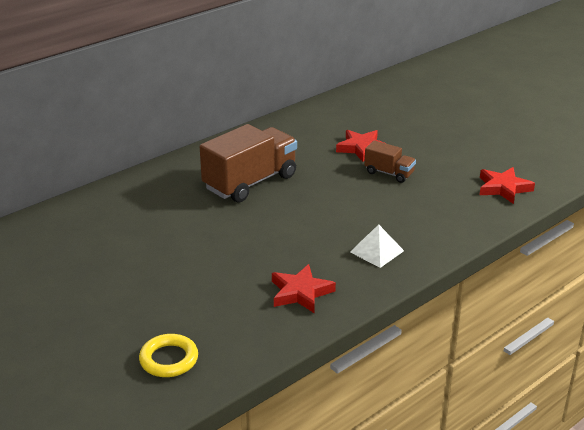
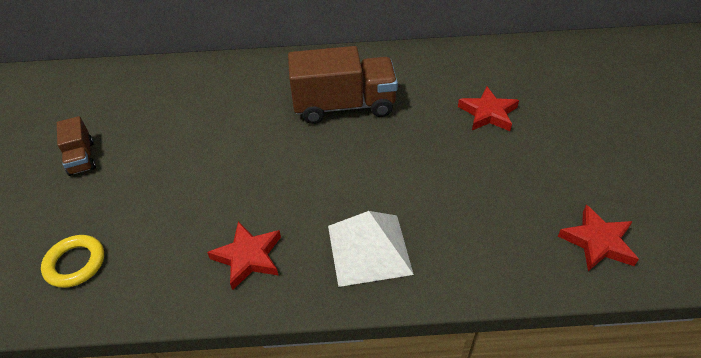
camera: 40 degrees right, 15 degrees up
white pyramid [350,224,404,268] -> white pyramid [328,211,414,287], size x1.59
brown truck [364,140,416,183] -> brown truck moved to [57,116,96,176]

